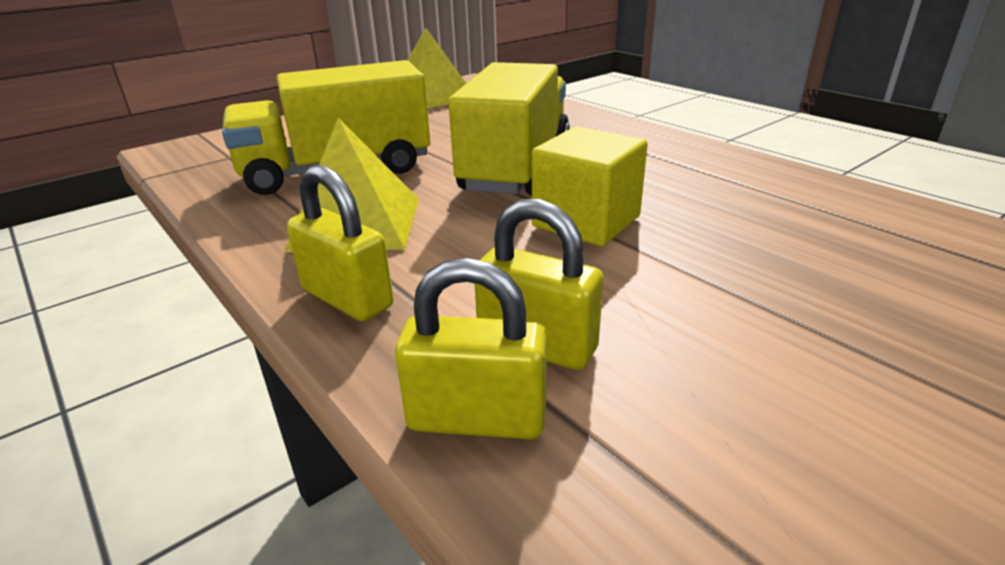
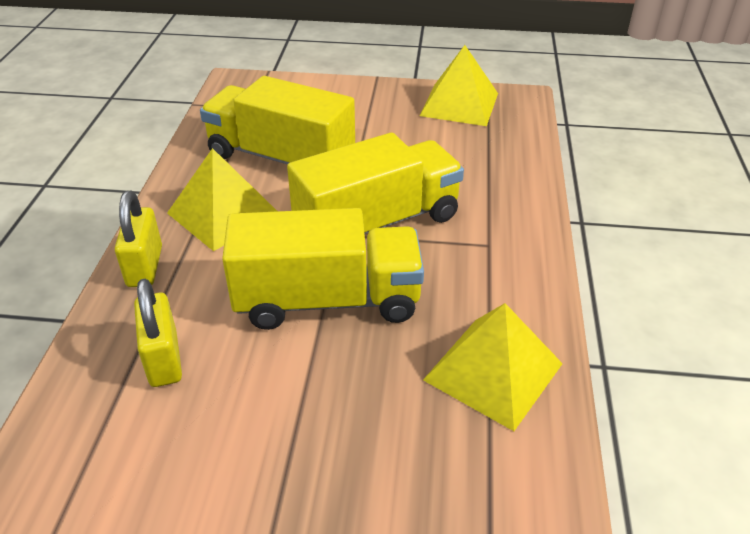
camera: 45 degrees right, 10 degrees up
yellow padlock [395,258,547,439] -> none
yellow cube [532,126,648,246] -> yellow truck [222,208,424,330]
none -> yellow pyramid [423,303,563,431]

